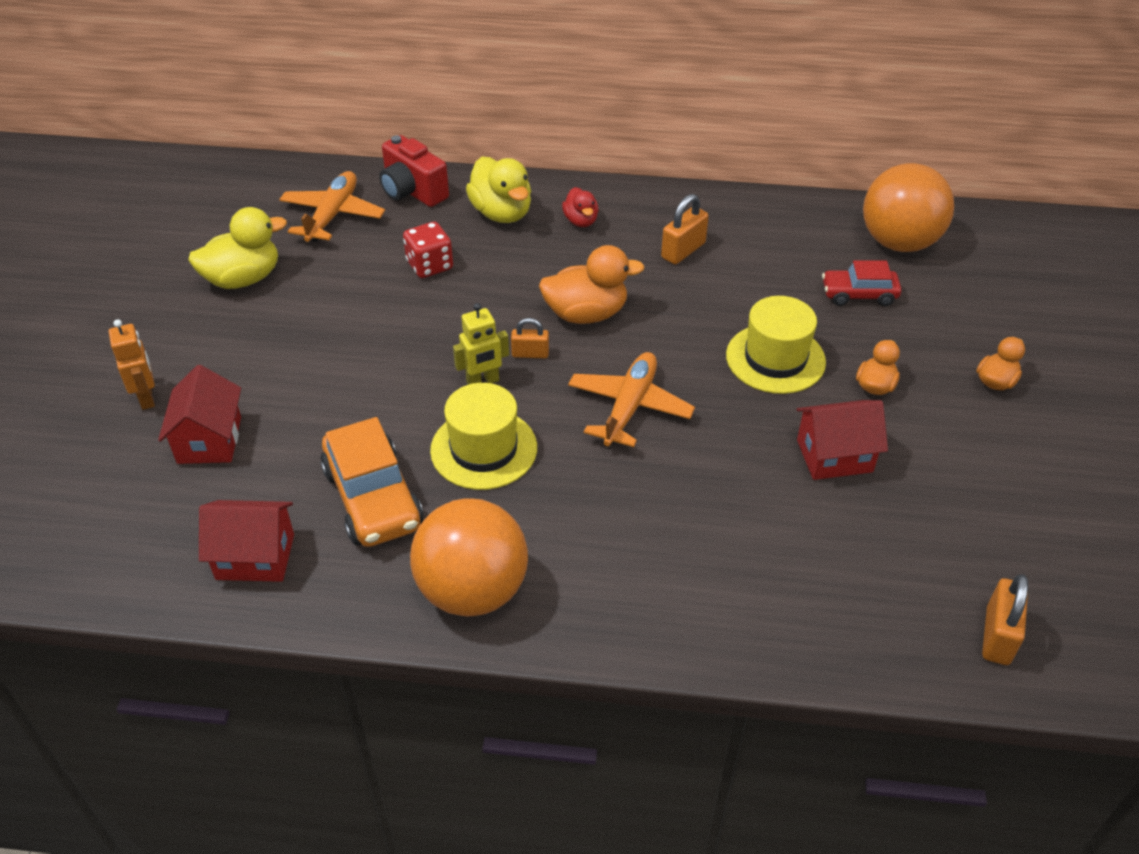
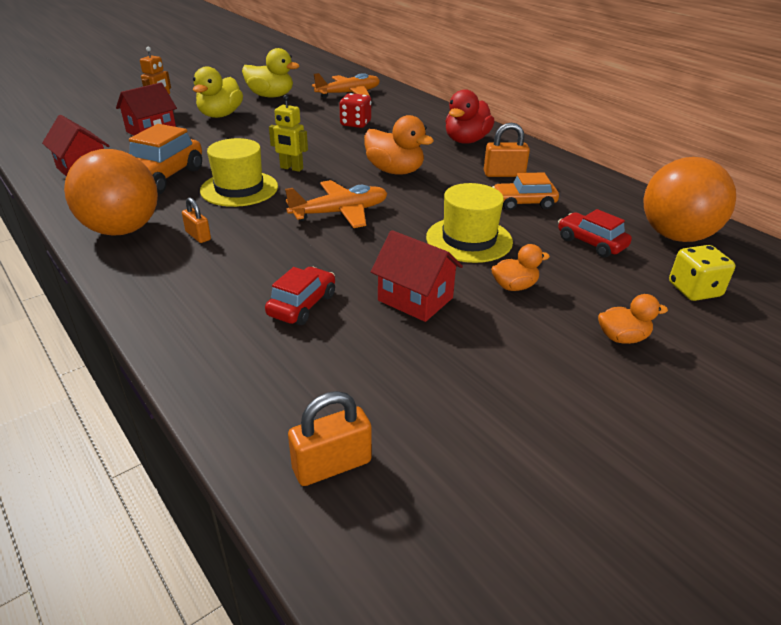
camera: 45 degrees right, 10 degrees down
red camera [379,135,449,207] -> none
yellow duck [466,157,531,223] -> yellow duck moved to [193,66,243,118]
orange padlock [511,318,549,358] -> orange padlock moved to [182,198,211,243]
red duck [562,187,599,227] -> red duck [445,89,494,144], size x1.74
none -> red car [265,267,335,325]
none -> orange car [493,172,559,210]
none -> yellow dice [669,245,735,301]

